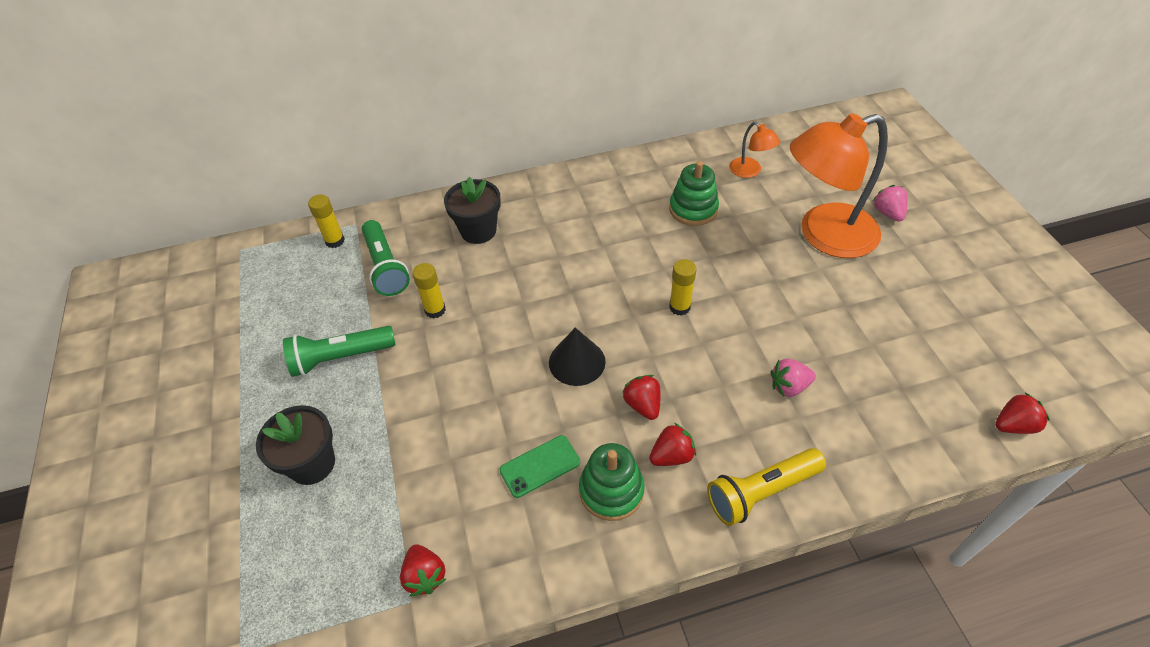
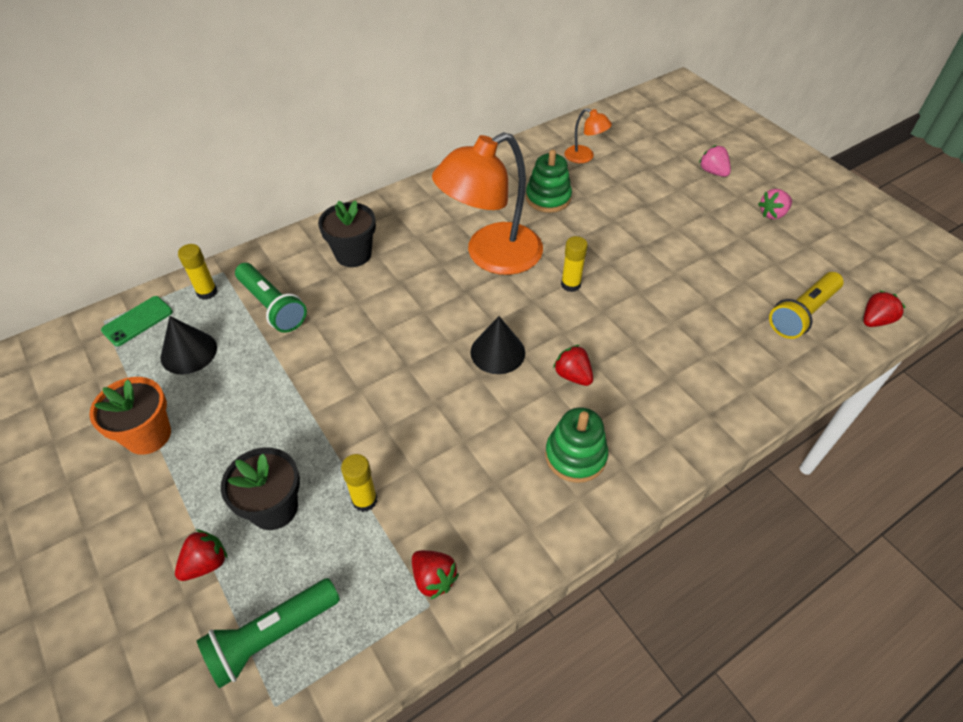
camera: 20 degrees left, 0 degrees up
green flashlight [283,326,396,377] -> green flashlight moved to [196,578,340,688]
yellow glue stick [412,263,446,318] -> yellow glue stick moved to [341,454,377,512]
green phone [499,435,580,498] -> green phone moved to [101,296,173,346]
red strawberry [649,423,696,466] -> red strawberry moved to [175,529,228,581]
yellow flashlight [707,448,826,526] -> yellow flashlight moved to [769,272,844,339]
pink strawberry [771,359,816,397] -> pink strawberry moved to [758,189,792,219]
orange lamp [790,113,888,258] -> orange lamp moved to [432,132,543,275]
none -> orange flower pot [89,377,171,455]
none -> black cone [160,316,217,374]

